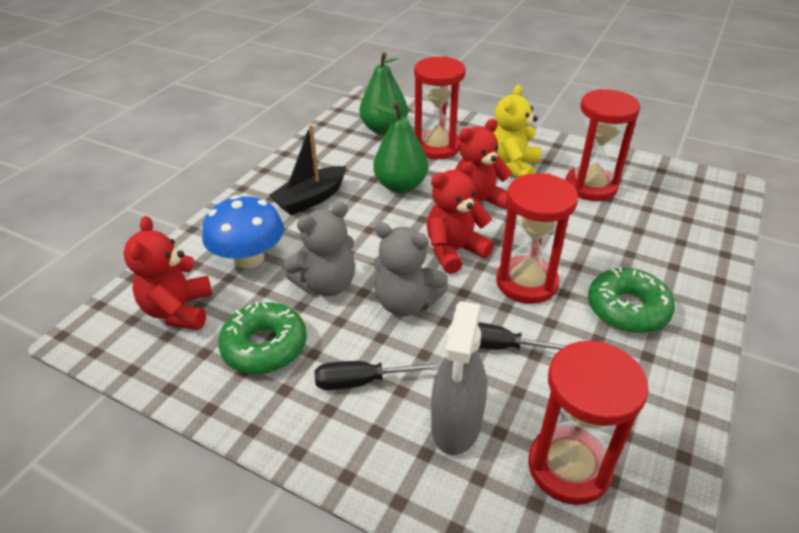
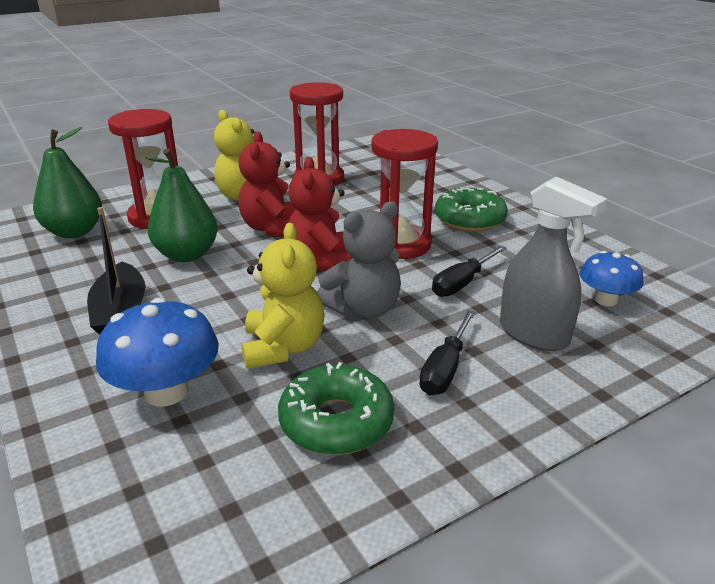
camera: 60 degrees left, 10 degrees down
red teddy bear [124,216,212,330] -> none
grey teddy bear [284,202,355,296] -> yellow teddy bear [242,223,325,369]
red hourglass [528,341,649,505] -> blue mushroom [580,251,643,306]

